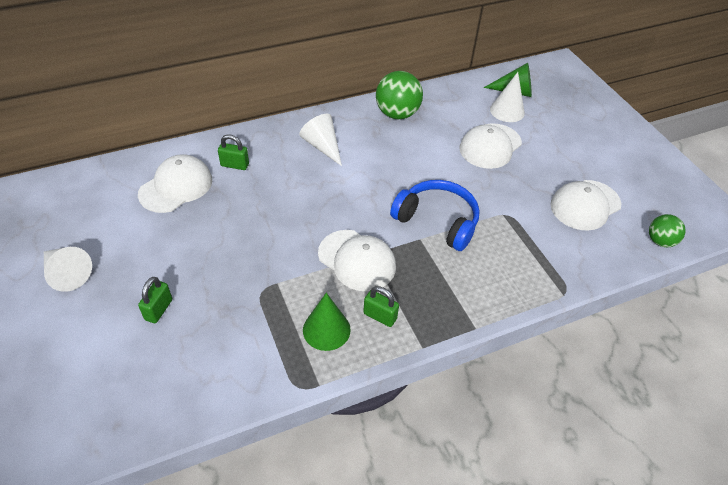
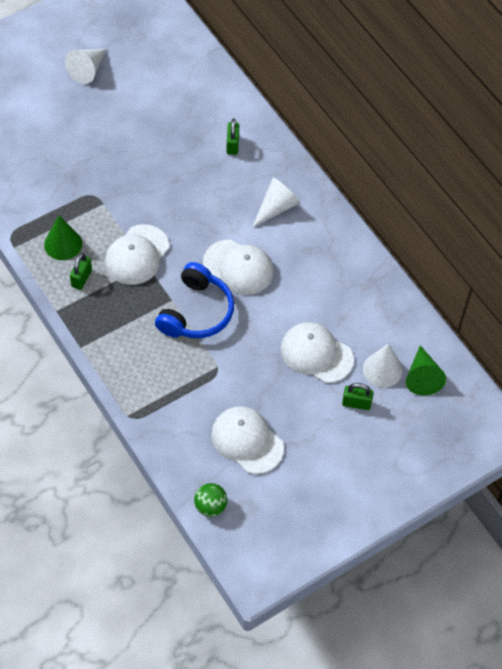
camera: 80 degrees right, 10 degrees up
white cap [138,154,212,213] -> white cap moved to [203,240,274,295]
green padlock [138,277,172,323] -> green padlock moved to [342,383,373,410]
green ball [376,71,423,119] -> none

